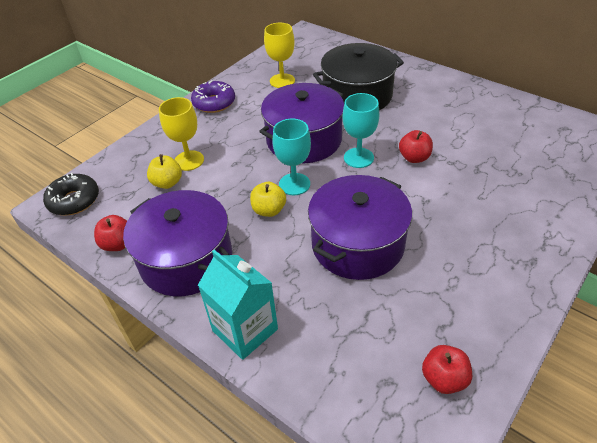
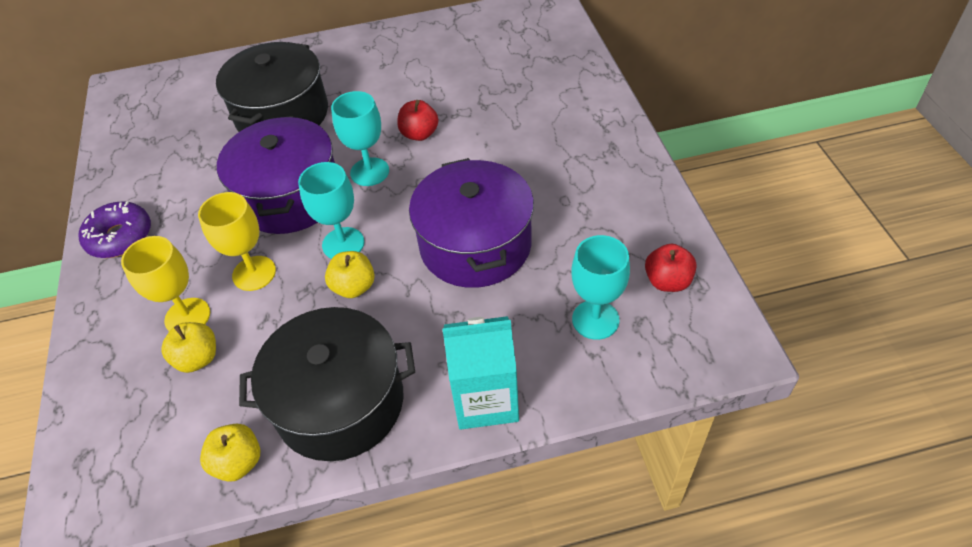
camera: 50 degrees left, 5 degrees up
black donut [43,173,99,215] -> none
red apple [94,215,127,251] -> yellow apple [200,424,260,482]
purple pot [123,190,232,296] -> black pot [239,307,415,461]
yellow goblet [264,23,295,88] -> yellow goblet moved to [198,192,276,291]
none -> turquoise goblet [571,235,630,340]

